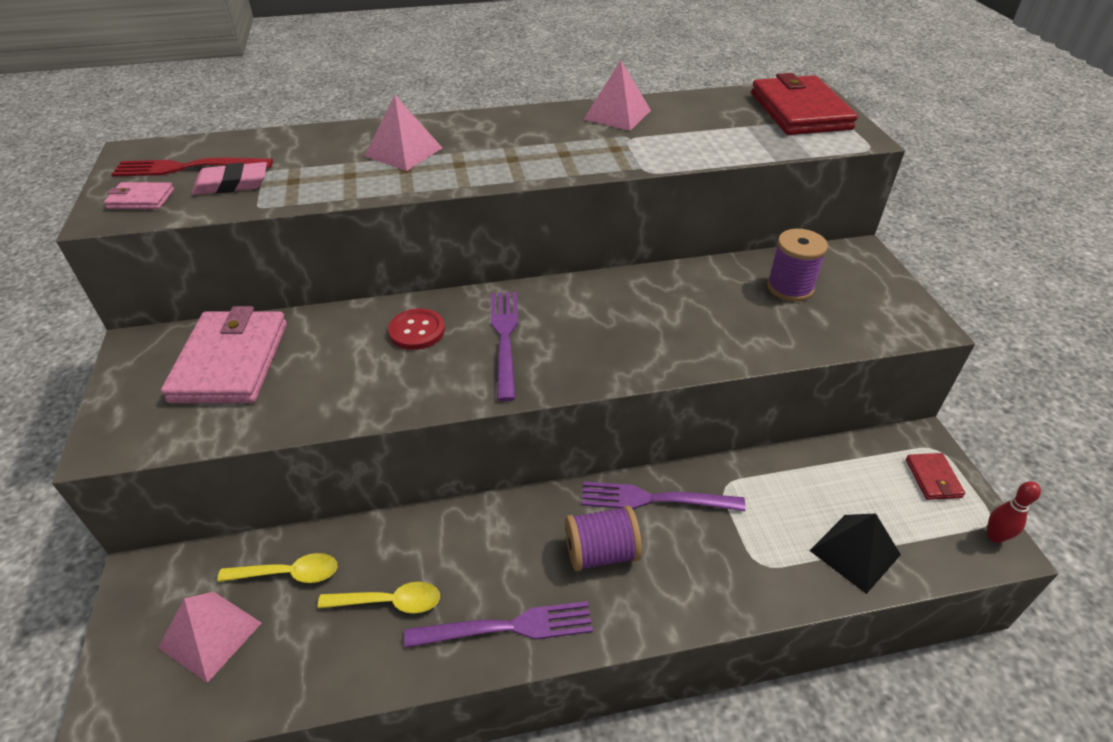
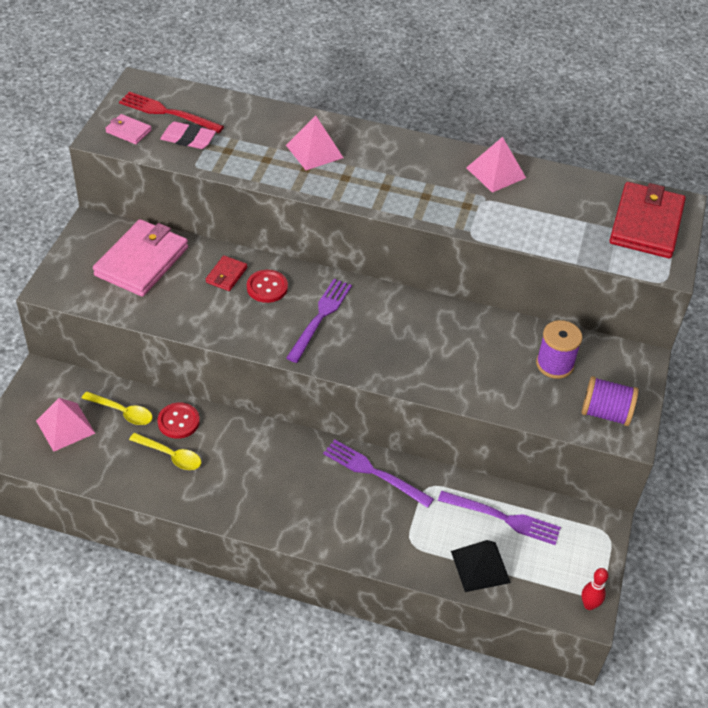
camera: 25 degrees right, 5 degrees up
purple fork [404,601,593,648] -> purple fork moved to [438,491,561,545]
purple spool [565,506,642,571] -> purple spool moved to [582,376,639,426]
red wallet [906,453,965,500] -> red wallet moved to [206,255,247,291]
none -> red button [157,403,200,439]

